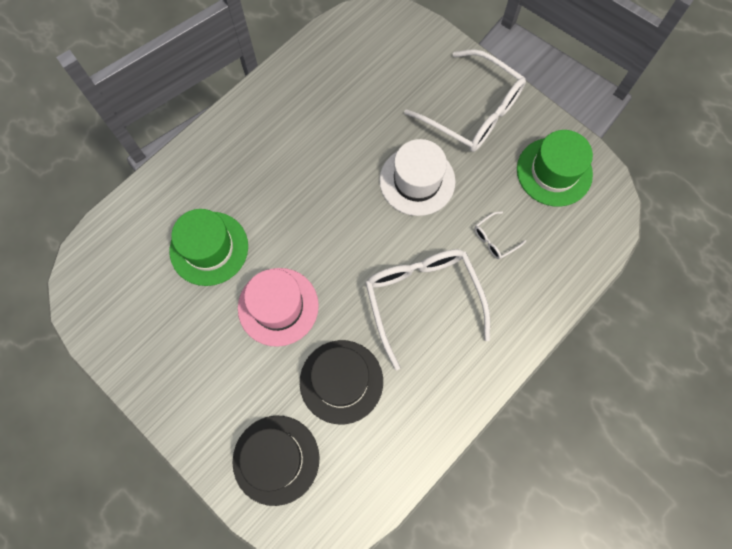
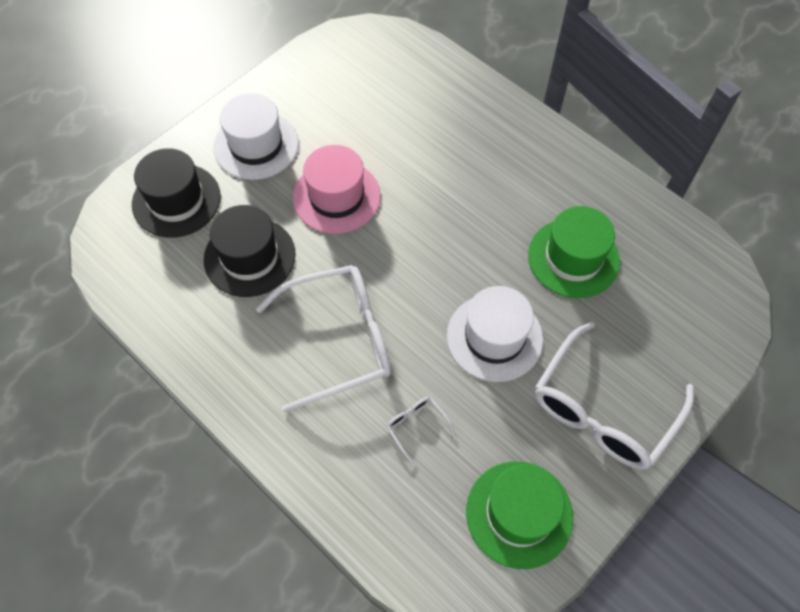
camera: 90 degrees right, 10 degrees down
green hat [169,209,248,286] -> green hat moved to [528,206,620,298]
none -> white hat [214,93,299,180]

